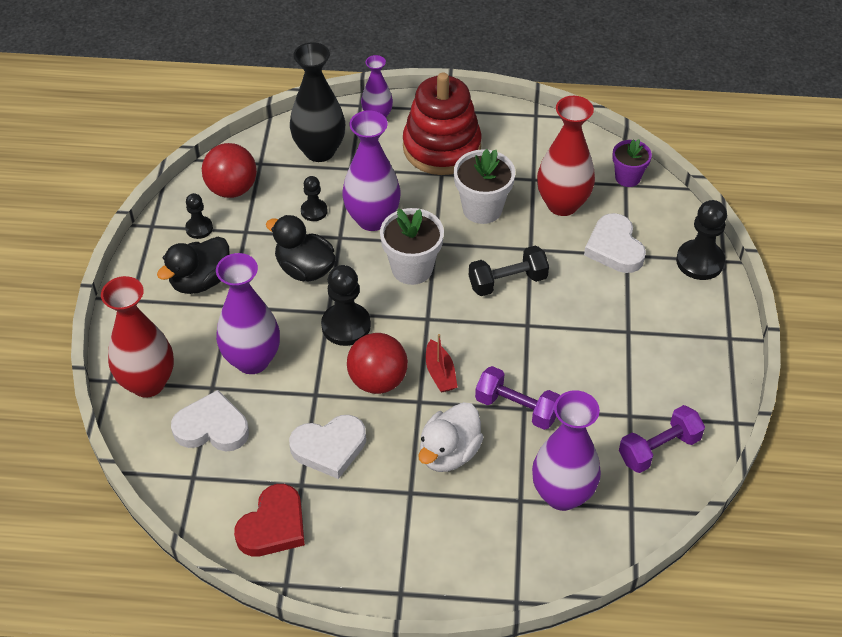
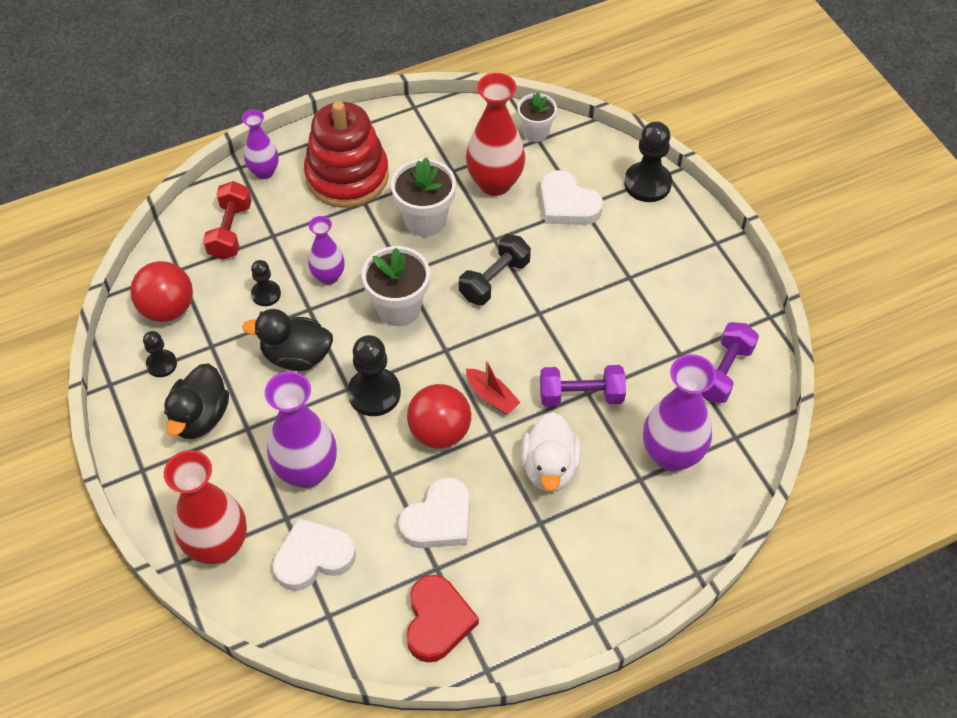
camera: 30 degrees left, 5 degrees up
black vase [290,42,345,162] -> red dumbbell [203,181,252,260]
purple vase [342,110,401,231] -> purple vase [308,216,345,285], size x0.59
purple flower pot [612,139,652,187] -> white flower pot [517,92,557,142]

